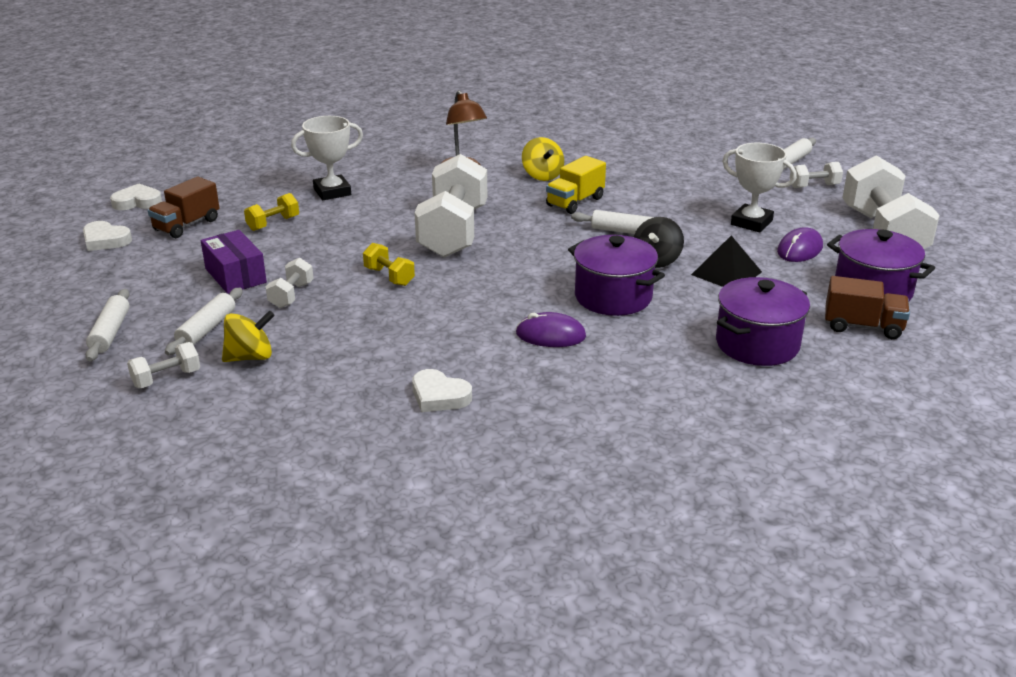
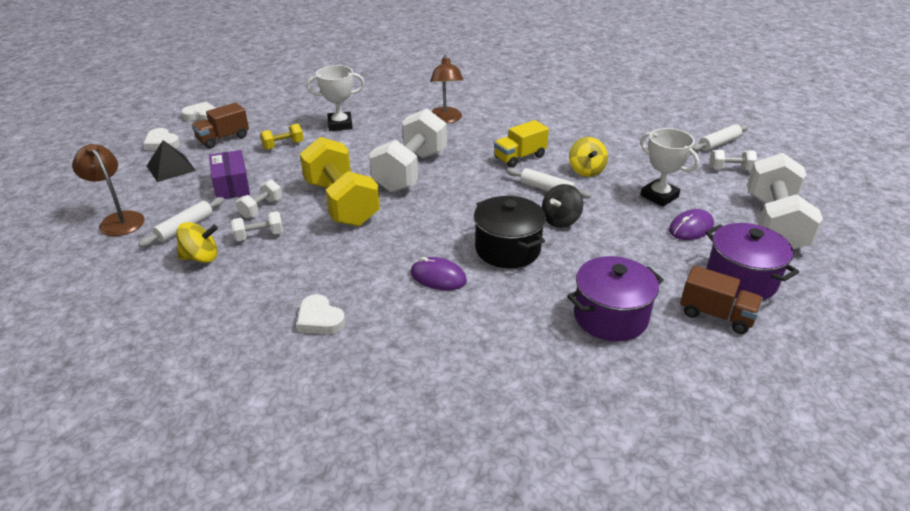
camera: 15 degrees right, 5 degrees up
white rolling pin [86,289,130,361] -> brown lamp [72,144,144,236]
white dumbbell [127,342,200,388] -> white dumbbell moved to [231,211,283,241]
yellow dumbbell [363,243,415,286] -> yellow dumbbell [300,137,380,227], size x2.29
yellow spinning top [522,137,564,181] -> yellow spinning top moved to [569,137,608,177]
purple pot [568,235,665,316] -> black pot [474,196,546,268]
black pyramid [691,236,762,287] -> black pyramid moved to [147,140,196,182]

